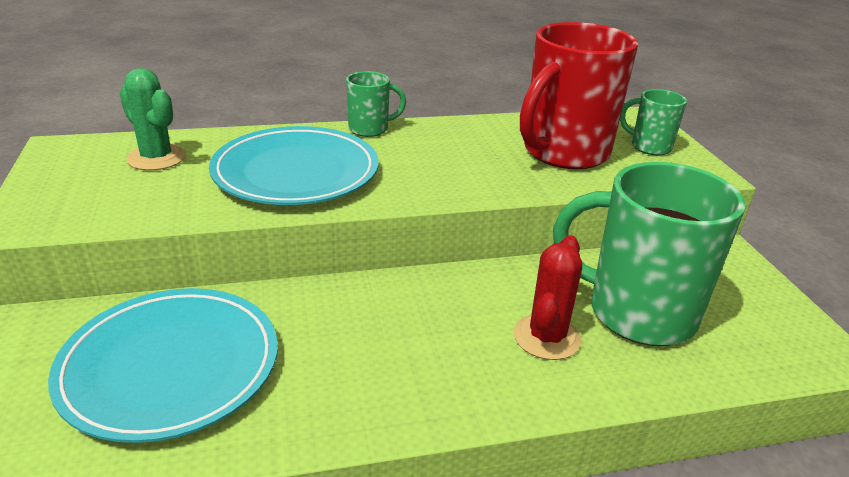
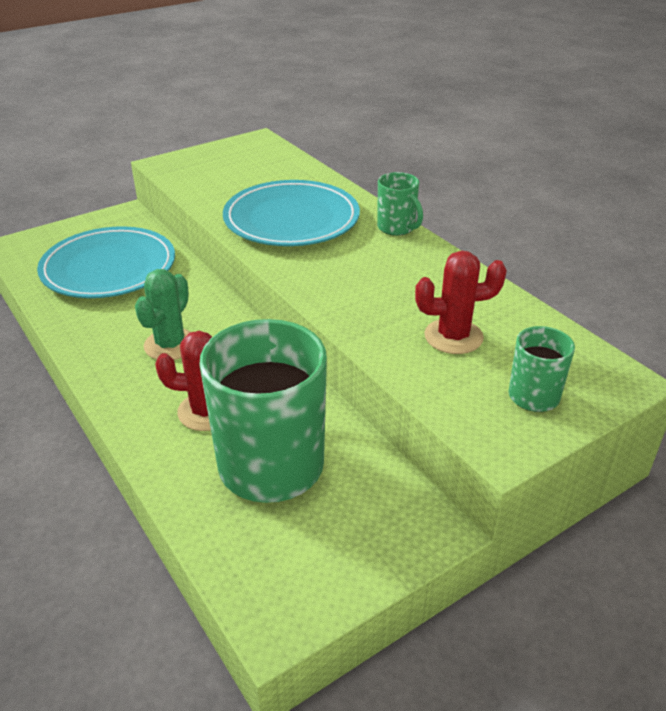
camera: 70 degrees right, 5 degrees up
green cactus [120,68,186,171] -> green cactus moved to [135,269,190,360]
red mug [520,22,638,169] -> red cactus [415,251,507,354]

